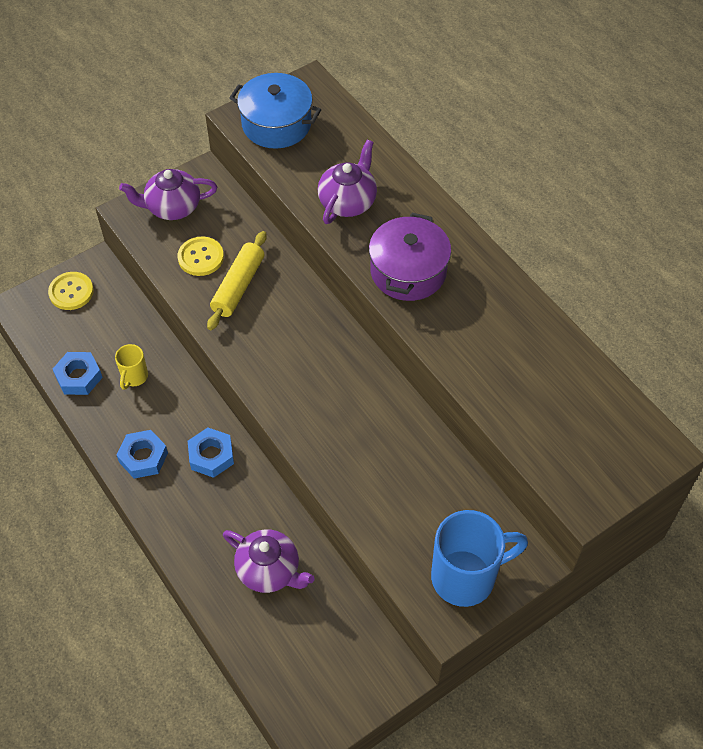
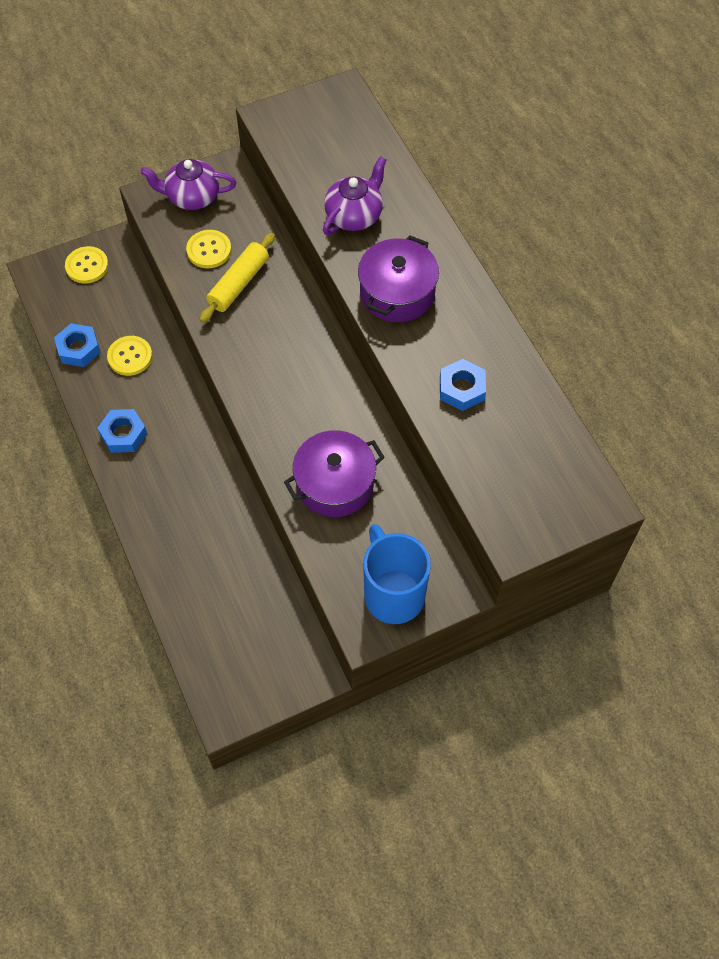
camera: 10 degrees right, 5 degrees up
yellow mug [115,344,148,390] -> yellow button [107,336,152,376]
blue nut [188,427,234,478] -> blue nut moved to [440,359,486,411]
purple teapot [223,529,314,593] -> none
blue pot [230,73,321,149] -> none
blue mug [431,510,528,607] -> blue mug turned 105 degrees counterclockwise [363,524,431,624]
none -> purple pot [284,430,385,517]

